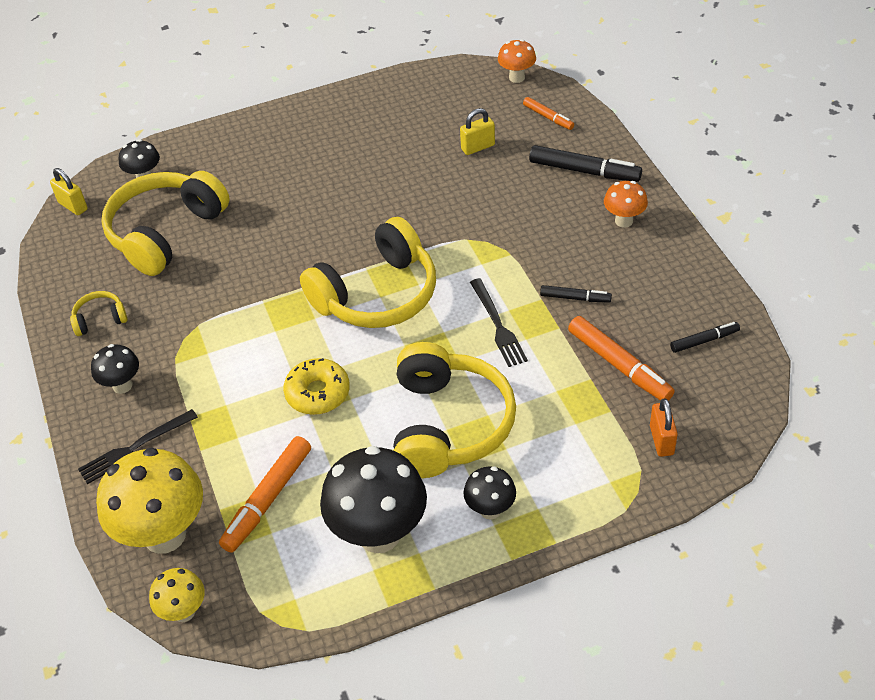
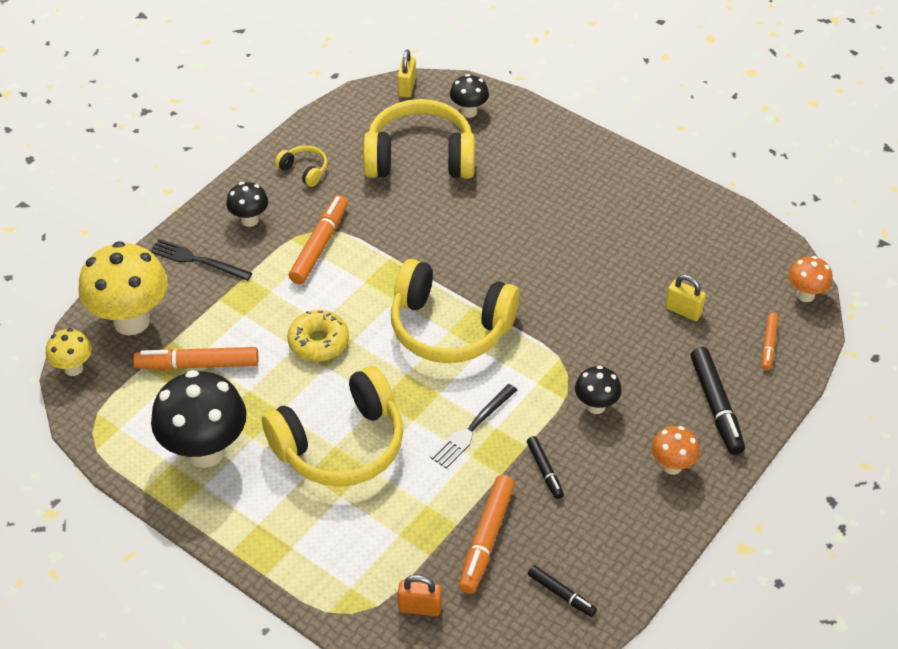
camera: 55 degrees right, 0 degrees up
black mushroom [463,467,516,520] -> black mushroom moved to [575,366,622,414]
orange padlock [650,398,678,457] -> orange padlock turned 45 degrees clockwise [398,575,442,616]
none -> orange marker [289,195,348,284]

